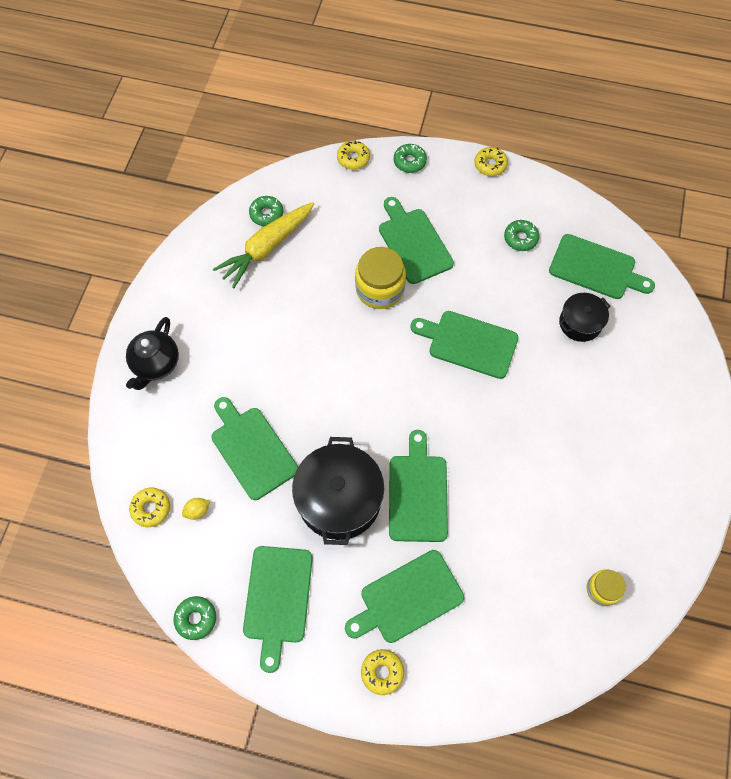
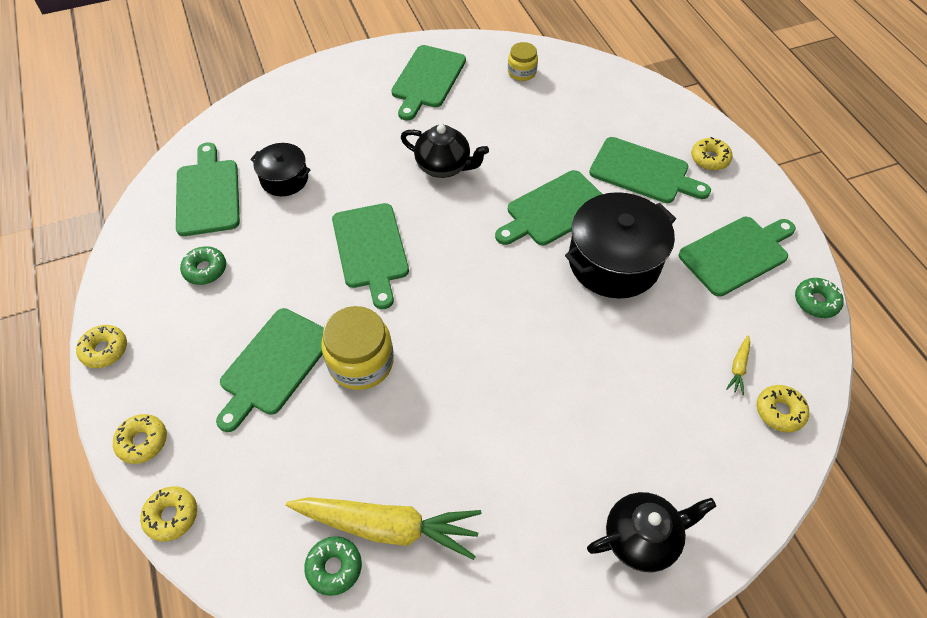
camera: 125 degrees left, 10 degrees down
yellow lemon [182,498,210,520] -> yellow carrot [726,335,750,395]
green cutting board [211,397,298,500] -> green cutting board moved to [391,45,466,121]
green donut [393,144,427,173] -> yellow donut [113,414,167,464]
none -> black teapot [401,124,489,178]

